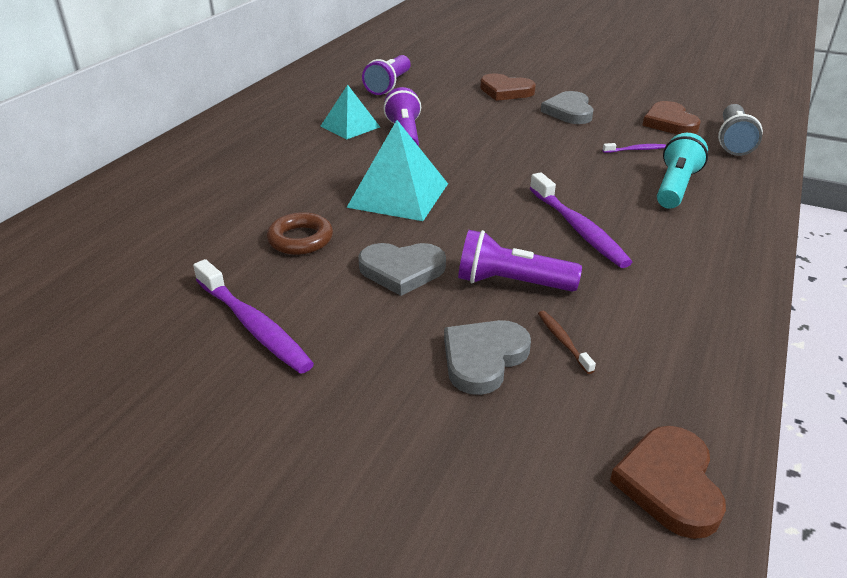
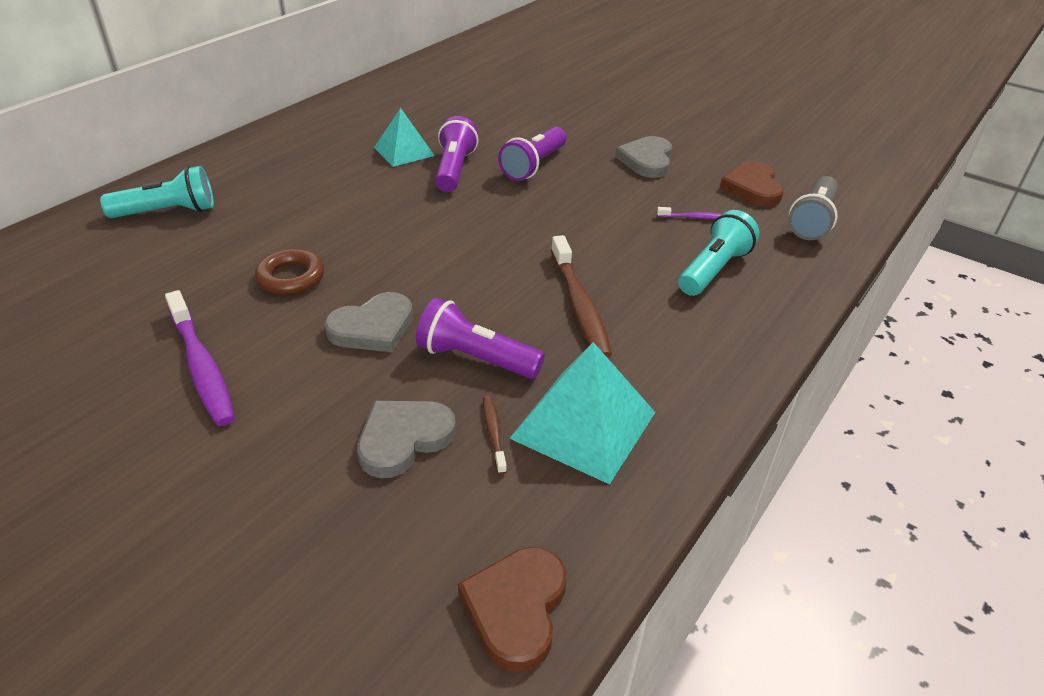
camera: 10 degrees right, 5 degrees up
turquoise pyramid [346,120,448,221] -> turquoise pyramid moved to [509,342,656,484]
grey heart [358,243,446,296] -> grey heart turned 45 degrees counterclockwise [324,292,413,352]
purple flashlight [362,55,411,95] -> purple flashlight moved to [498,127,566,181]
brown heart [480,73,536,101] -> none
purple toothbrush [530,172,632,268] -> brown toothbrush [551,235,612,358]
none -> turquoise flashlight [100,166,214,218]

